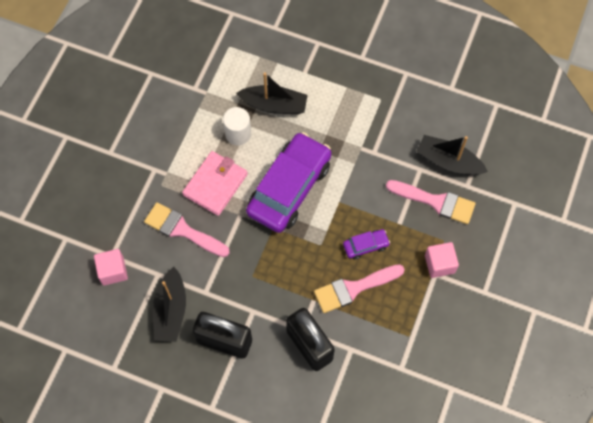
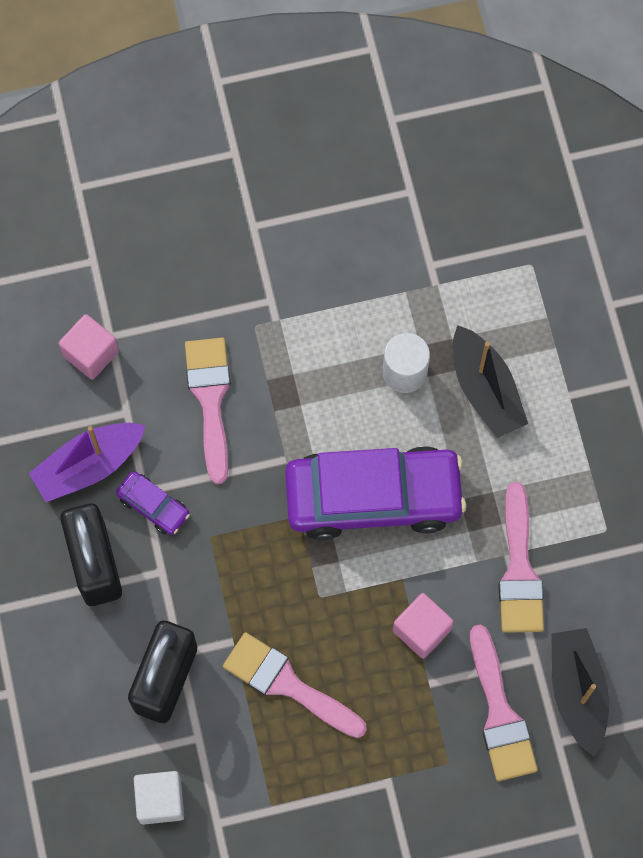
camera: 55 degrees right, 5 degrees up
black boat [153,267,186,342] -> purple boat [29,423,146,502]
pink wallet [182,151,248,216] -> none
purple car [343,229,390,260] -> purple car moved to [116,471,190,535]
pink cube [425,242,459,278] -> pink cube moved to [393,593,454,659]
none -> white cube [134,771,184,825]
none -> pink brush [498,482,544,633]

